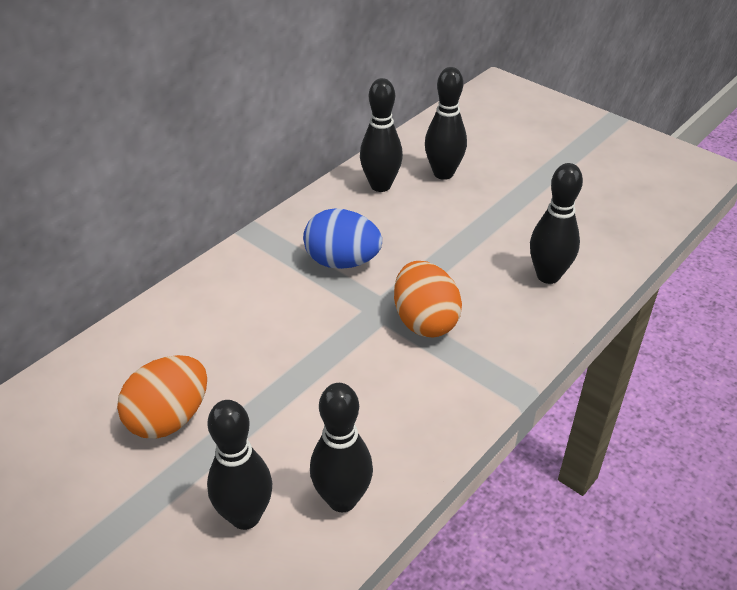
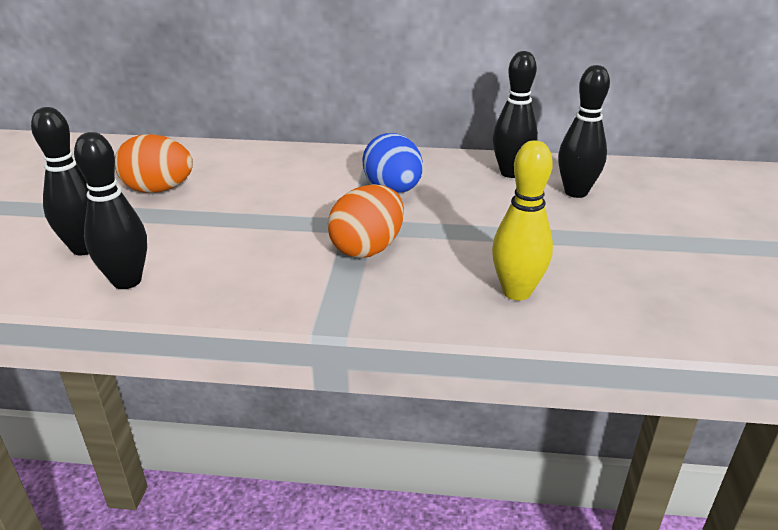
camera: 55 degrees right, 10 degrees down
black bowling pin [530,163,583,284] -> yellow bowling pin [492,140,553,300]

